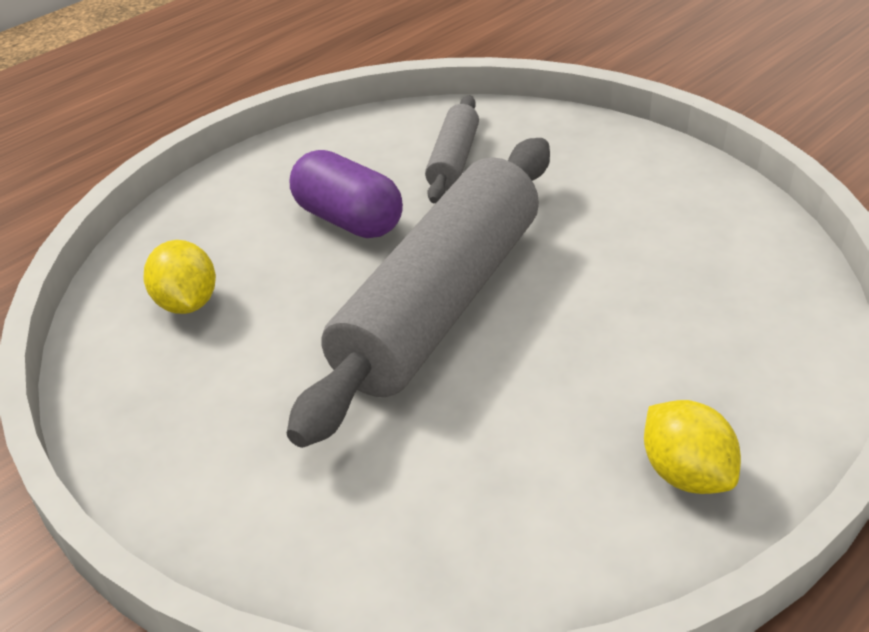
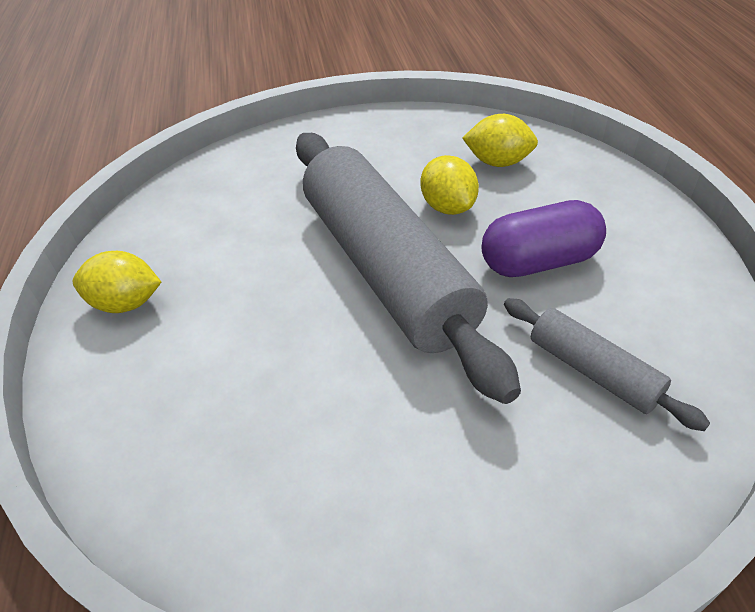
camera: 125 degrees right, 5 degrees up
none -> yellow lemon [421,155,479,215]

